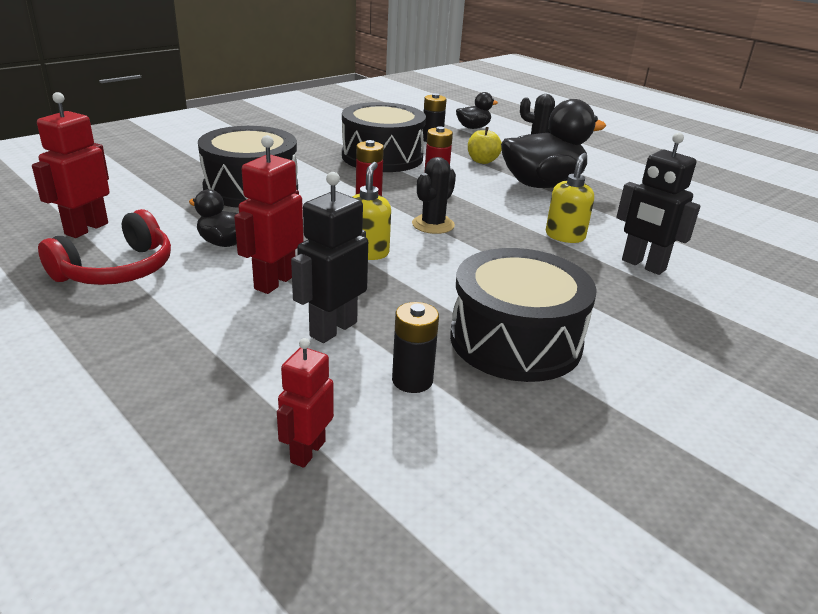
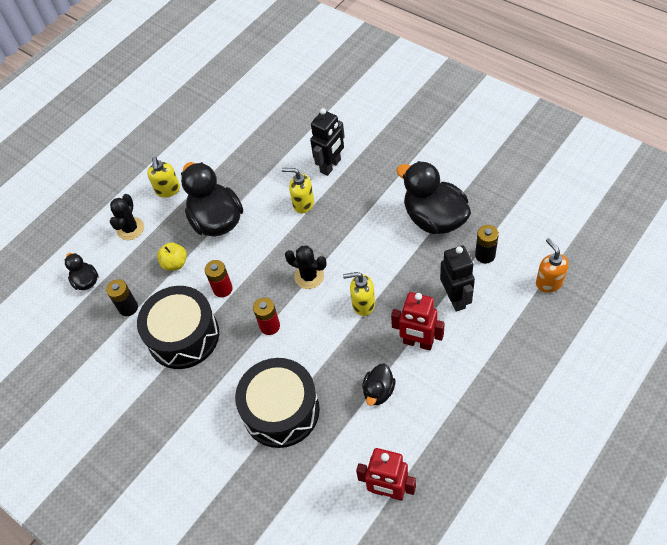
camera: 90 degrees left, 25 degrees up
red headphones [38,209,171,285] -> none
red robot [277,338,334,468] -> orange soap dispenser [536,238,569,293]
black robot [291,172,368,343] -> black robot turned 135 degrees counterclockwise [440,245,475,312]
black drum [450,248,597,382] -> black duck [397,161,471,234]
none -> yellow soap dispenser [147,157,180,198]

